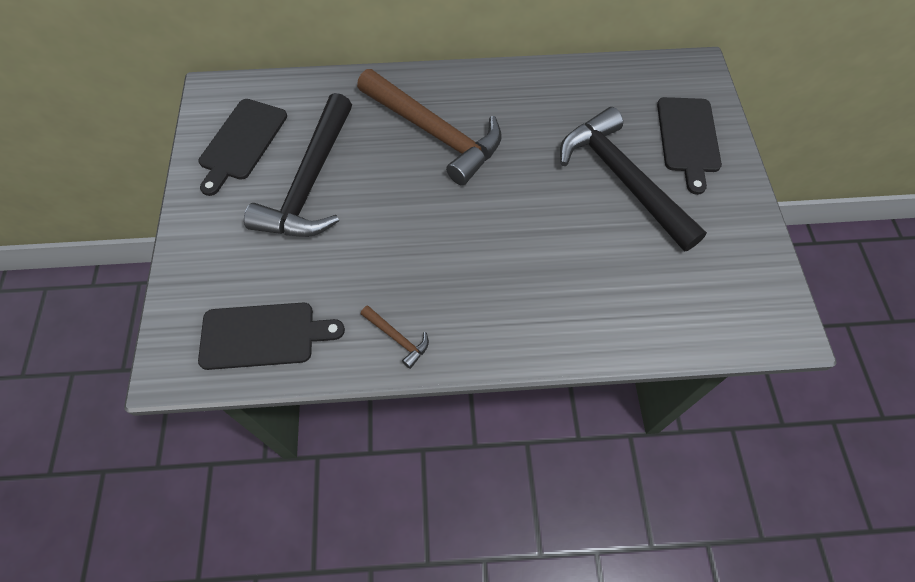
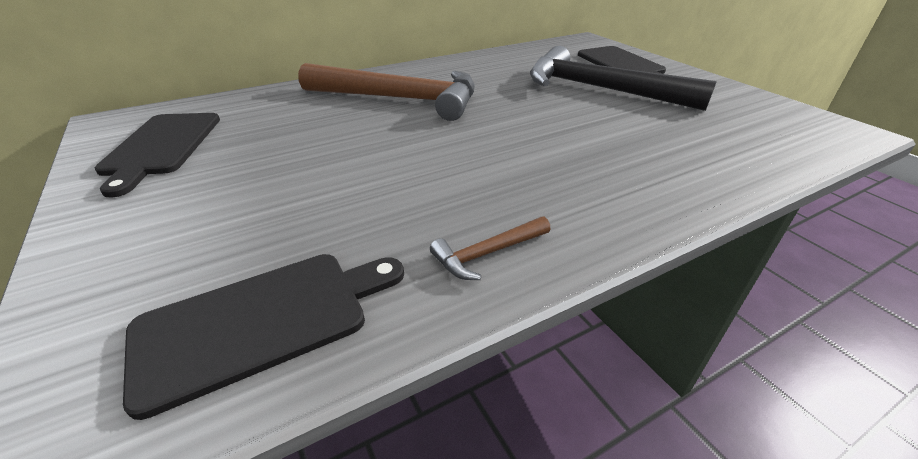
camera: 25 degrees left, 25 degrees down
black hammer [244,93,352,237] -> none
brown hammer [361,305,429,369] -> brown hammer turned 135 degrees clockwise [430,216,550,280]

